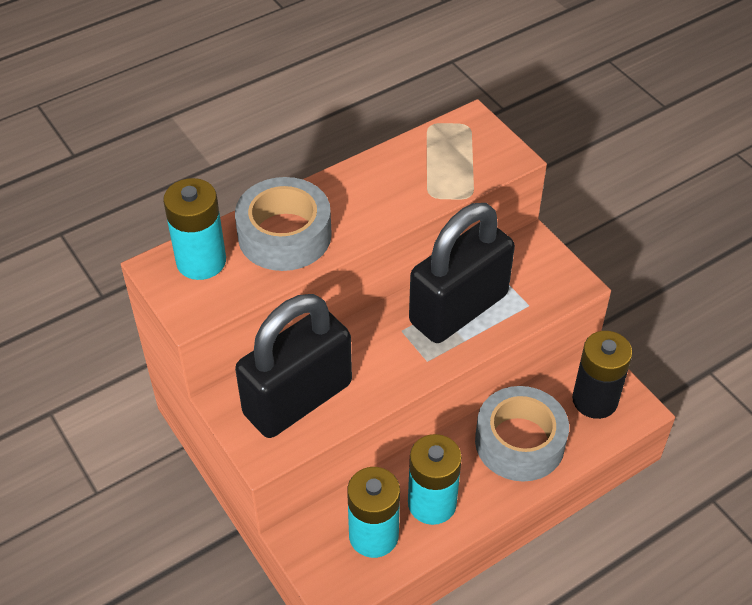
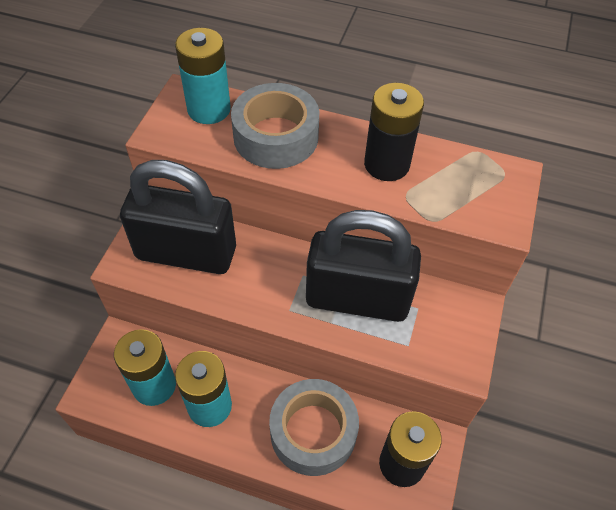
camera: 50 degrees right, 5 degrees up
none -> black battery [364,83,424,181]

